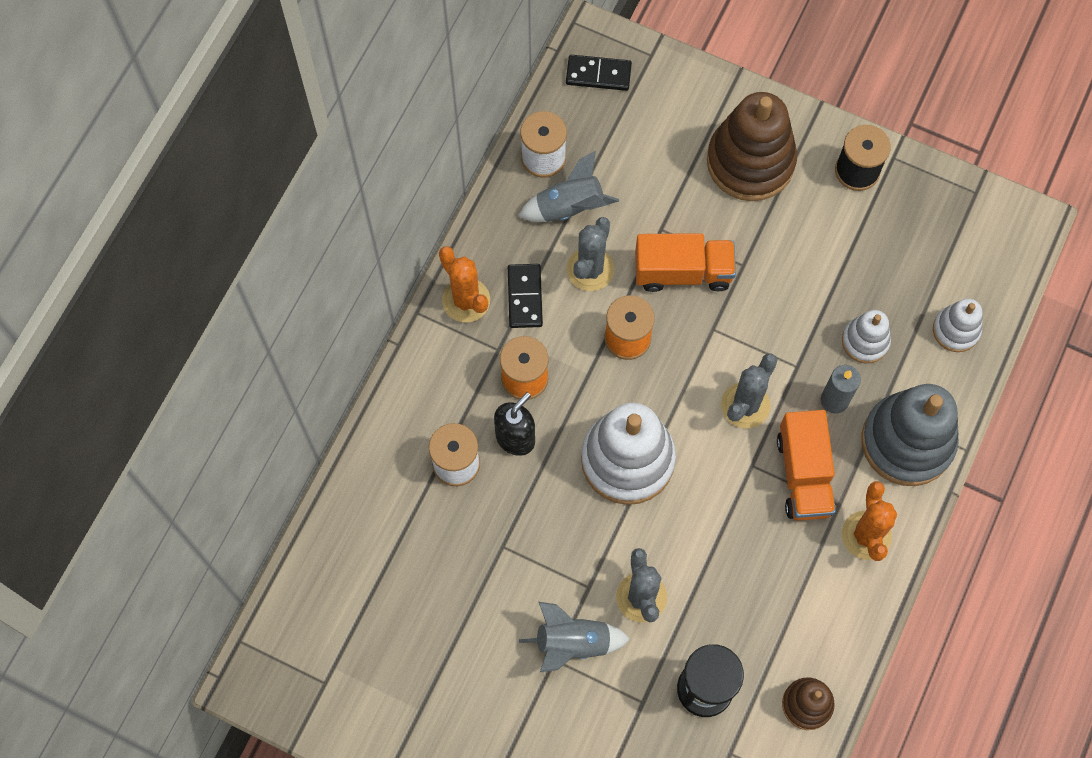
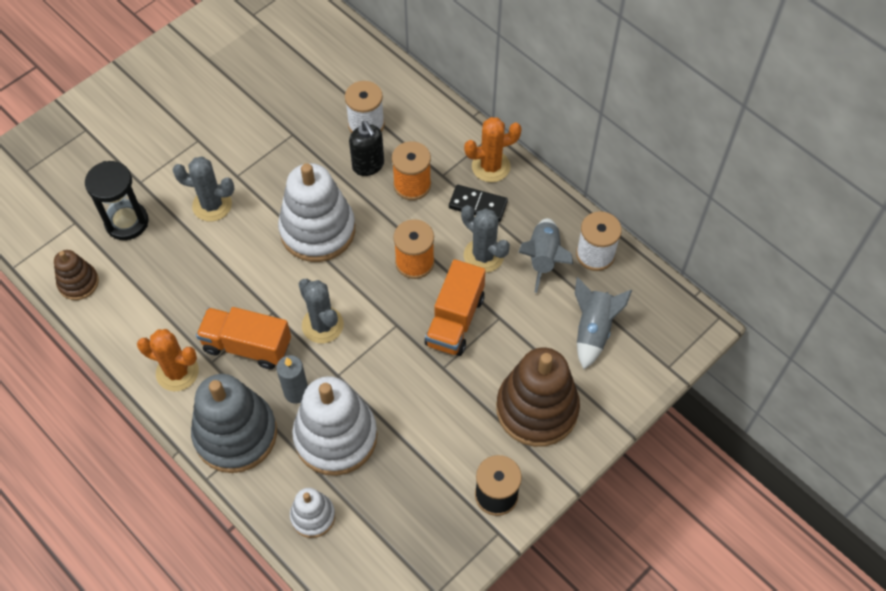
camera: 110 degrees right, 10 degrees down
grey rocket [519,602,630,672] -> grey rocket moved to [575,277,632,369]
black domino [566,55,632,91] -> none
white stacking toy [842,310,891,363] -> white stacking toy [292,376,377,476], size x1.92

